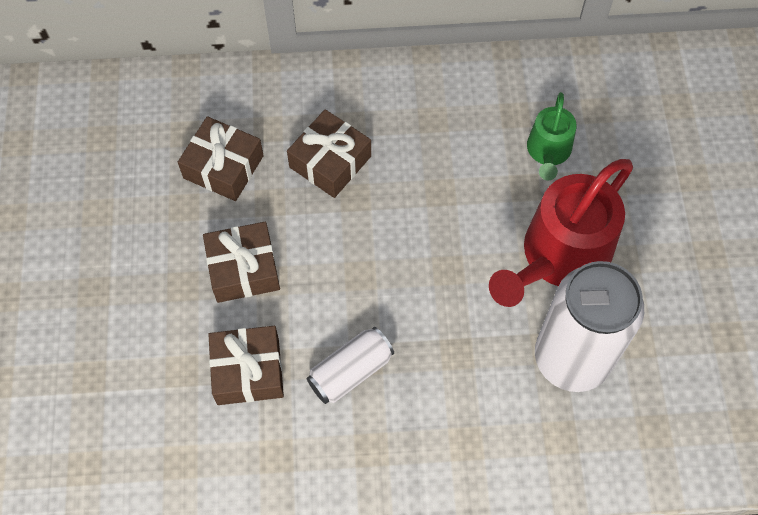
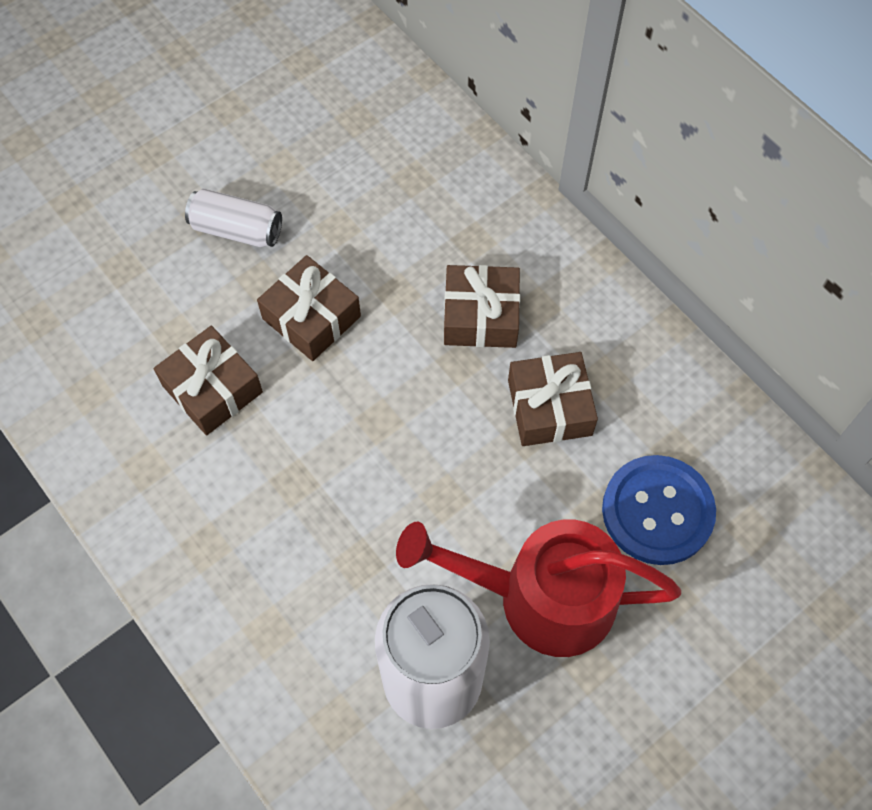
camera: 55 degrees right, 0 degrees up
brown gift [178,116,264,201] -> brown gift moved to [508,352,598,446]
white can [306,327,394,404] -> white can moved to [185,189,282,247]
green watering can [527,92,577,181] -> blue button [602,455,716,565]

